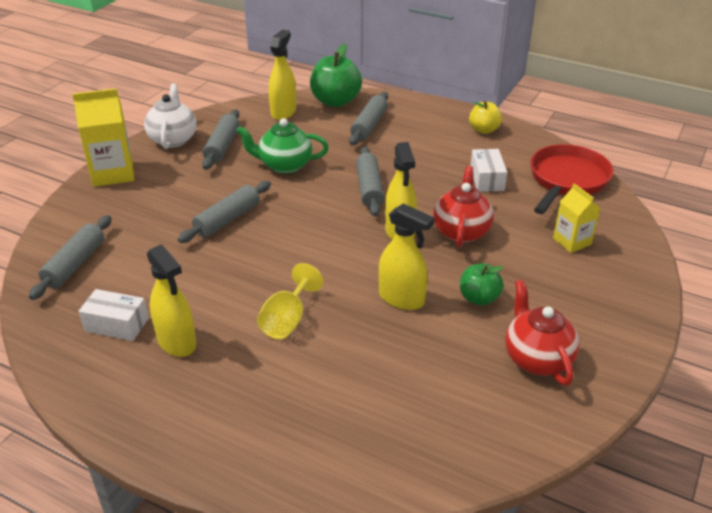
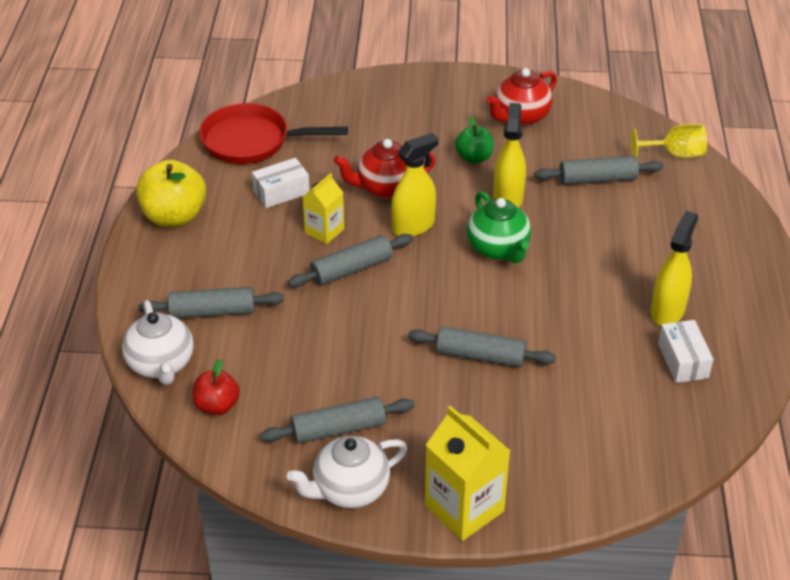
camera: 115 degrees left, 5 degrees up
grey rolling pin [29,215,112,300] -> grey rolling pin moved to [535,156,663,185]
green teapot [236,118,329,174] -> green teapot moved to [467,191,531,263]
yellow goblet [257,263,323,339] -> yellow goblet moved to [630,124,707,158]
yellow spray bottle [269,30,296,120] -> red apple [193,359,240,415]
green apple [310,44,362,107] -> white teapot [122,300,193,385]
yellow apple [469,101,502,134] -> yellow apple [136,160,206,227], size x1.68
yellow carton [553,183,600,253] -> yellow carton moved to [303,173,344,244]

